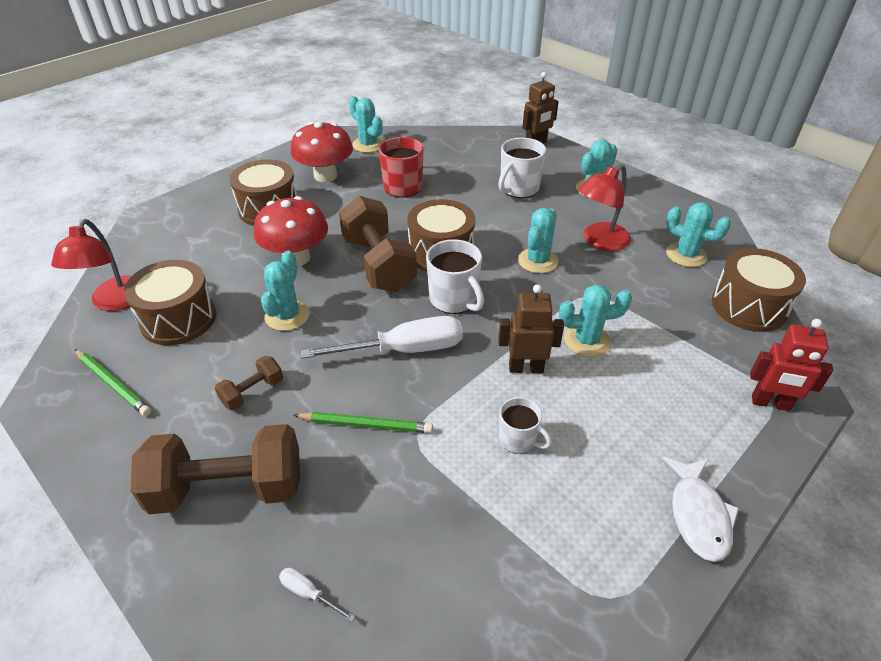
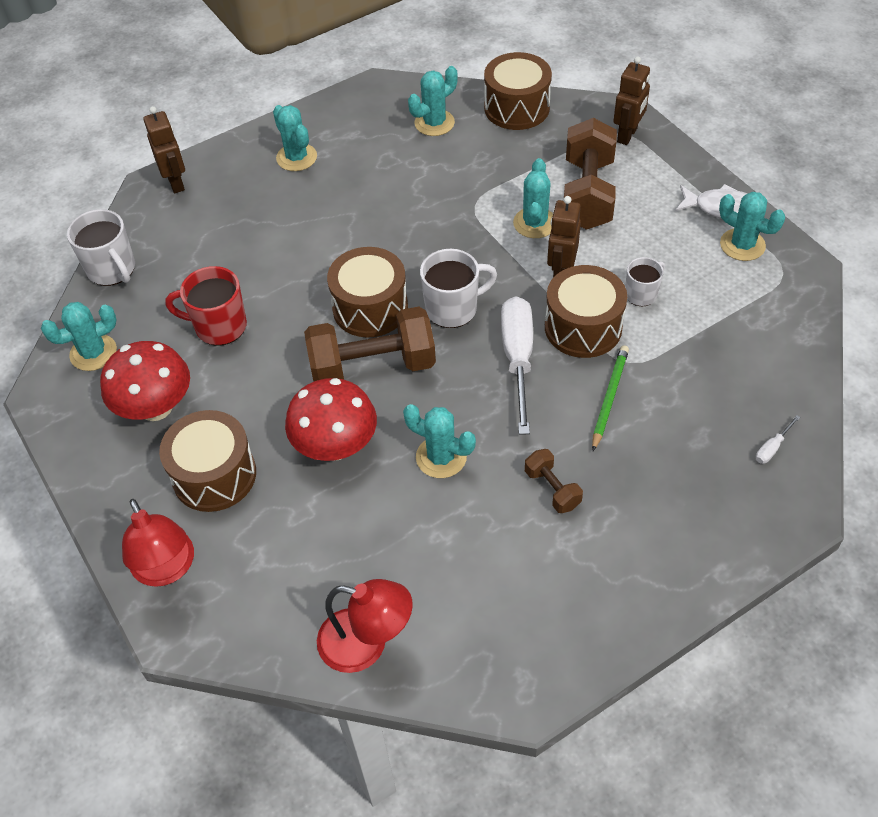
camera: 75 degrees left, 10 degrees up
green pencil [75,349,151,416] -> none
brown drum [124,260,216,345] -> brown drum moved to [545,265,627,358]
brown dumbbell [131,424,300,514] -> brown dumbbell moved to [564,118,617,230]
white mug [498,138,546,198] -> white mug moved to [67,209,135,286]
turquoise cactus [518,208,558,273] -> turquoise cactus moved to [719,192,785,261]
red lamp [578,164,631,251] -> red lamp moved to [122,499,194,587]
red robot [750,319,833,411] -> brown robot [613,56,650,145]

